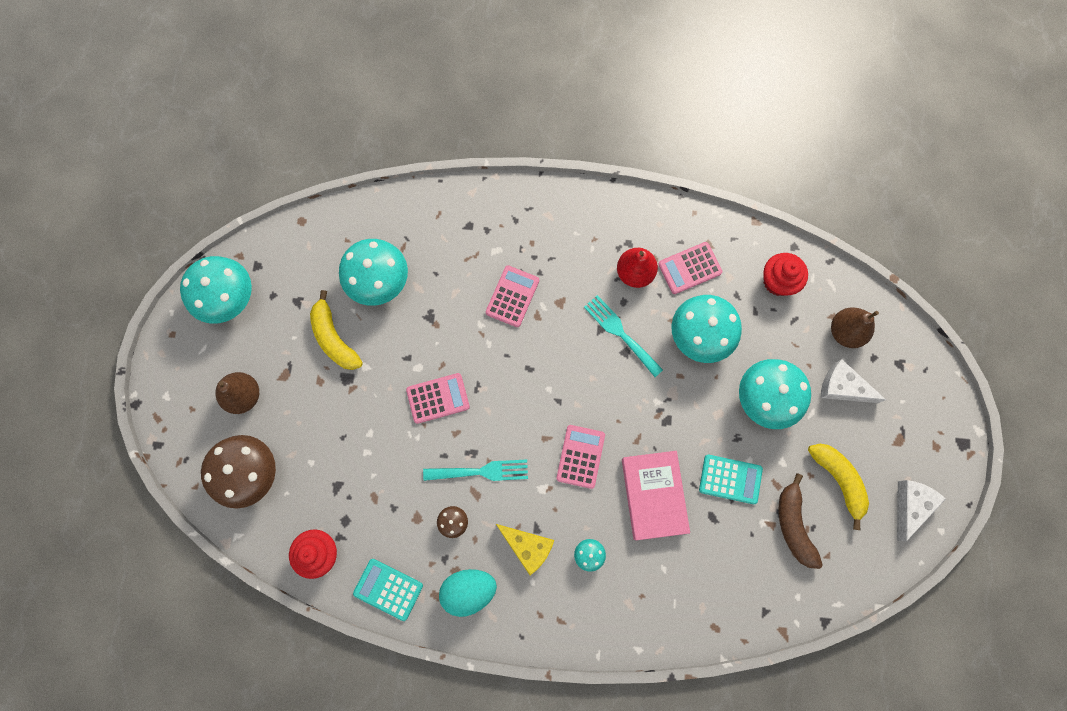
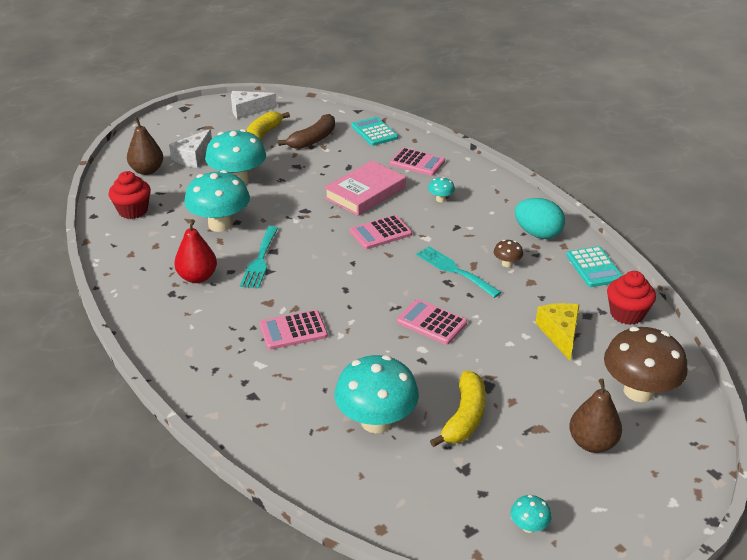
camera: 130 degrees left, 40 degrees down
turquoise mushroom [180,256,252,324] -> turquoise mushroom [511,495,552,533], size x0.44
yellow cheese [496,524,554,575] -> yellow cheese moved to [535,303,580,360]
pink calculator [658,242,722,294] -> pink calculator moved to [390,148,445,176]
turquoise calculator [699,455,763,504] -> turquoise calculator moved to [351,117,398,146]
white cheese [820,359,886,403] -> white cheese turned 45 degrees clockwise [169,129,212,168]

